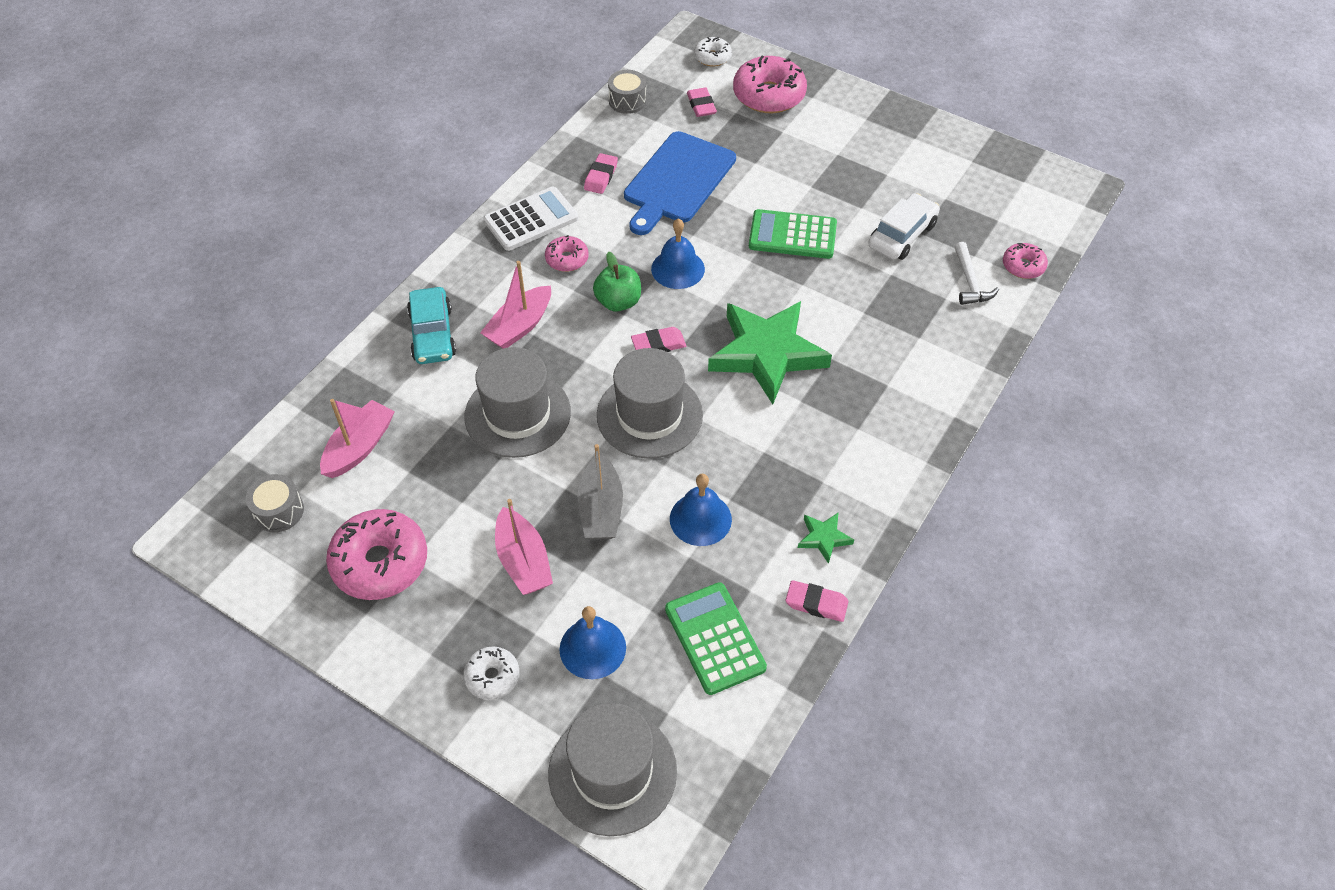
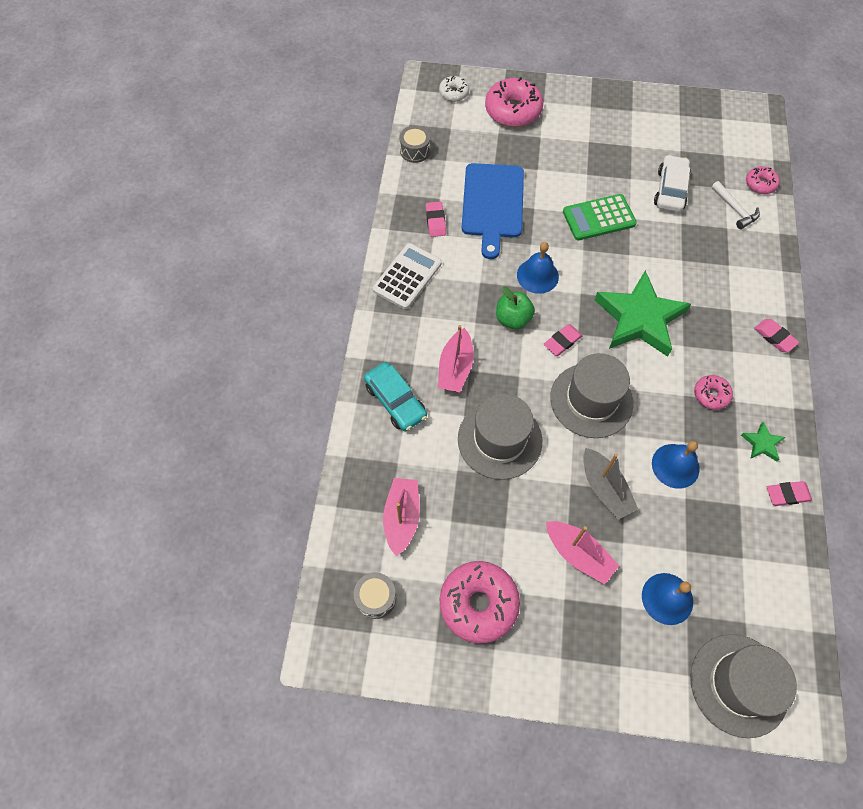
camera: 25 degrees left, 10 degrees up
white donut [463,647,519,700] -> none
pink donut [545,235,589,272] -> pink donut moved to [694,375,733,410]
green calculator [665,582,767,695] -> none
pink eraser [687,87,717,117] -> pink eraser moved to [754,319,799,352]

